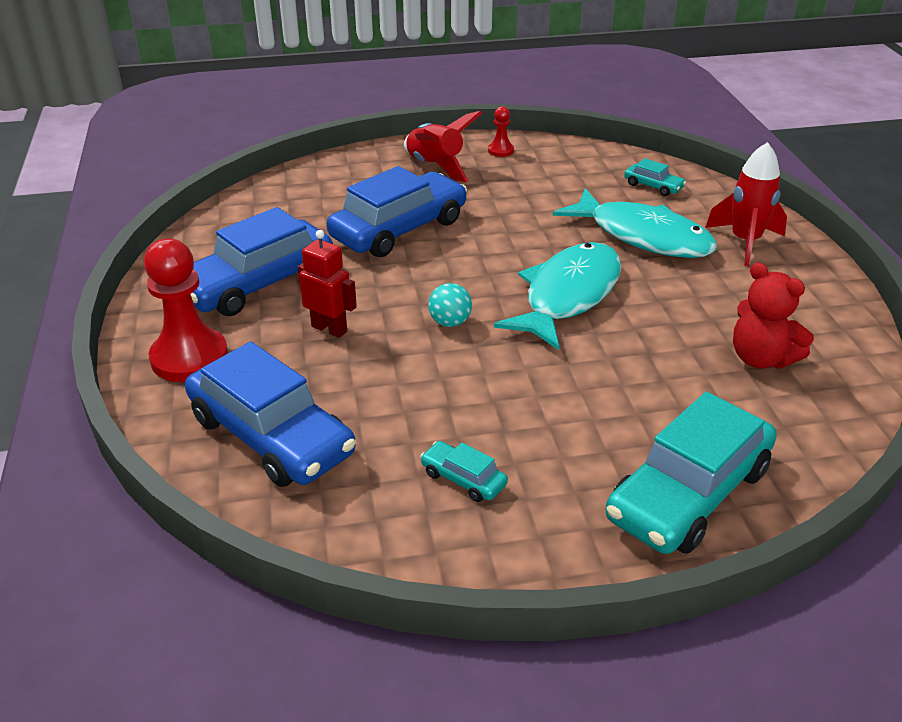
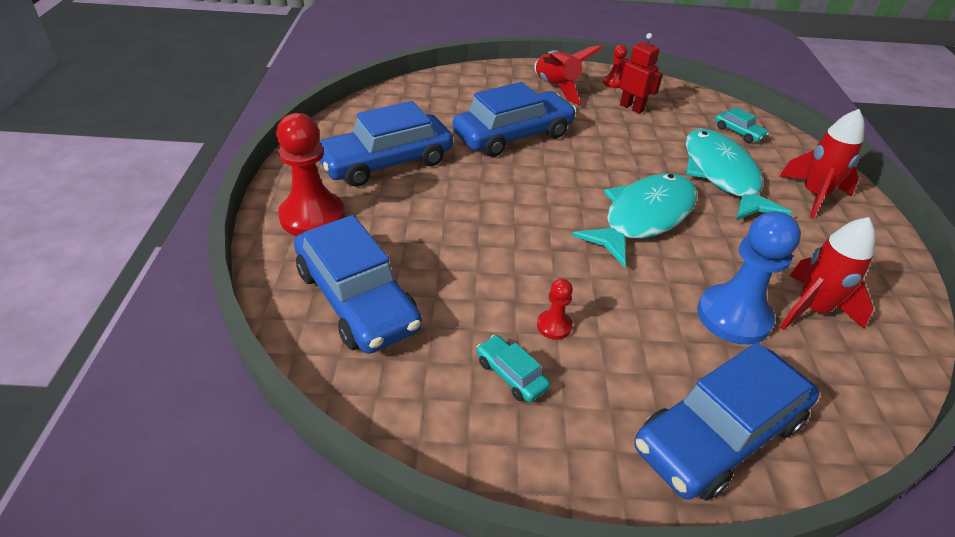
camera: 10 degrees right, 5 degrees up
red robot [298,230,357,338] -> red robot moved to [619,33,663,114]
turquoise ball [428,283,472,327] -> none
turquoise fish [553,188,717,258] -> turquoise fish turned 150 degrees counterclockwise [686,129,792,220]
turquoise car [605,392,777,554] -> blue car [634,342,819,501]
red teddy bear [733,262,814,369] -> red rocket [780,217,876,330]
none -> red pawn [537,279,573,340]
none -> blue pawn [697,211,801,345]

